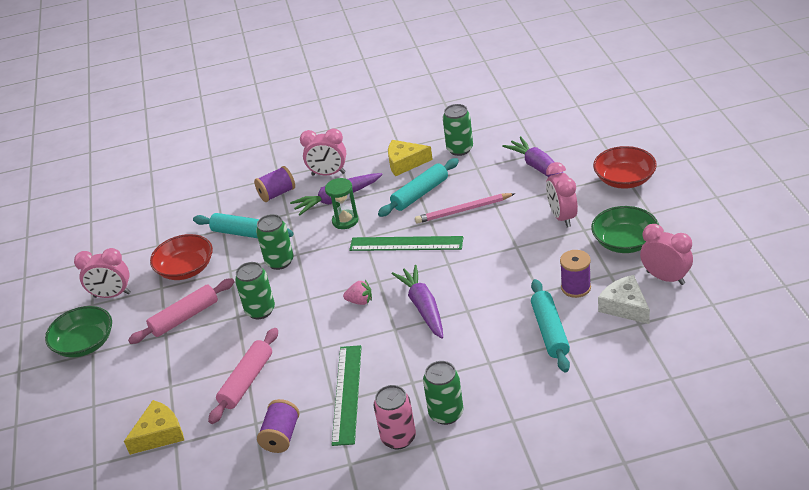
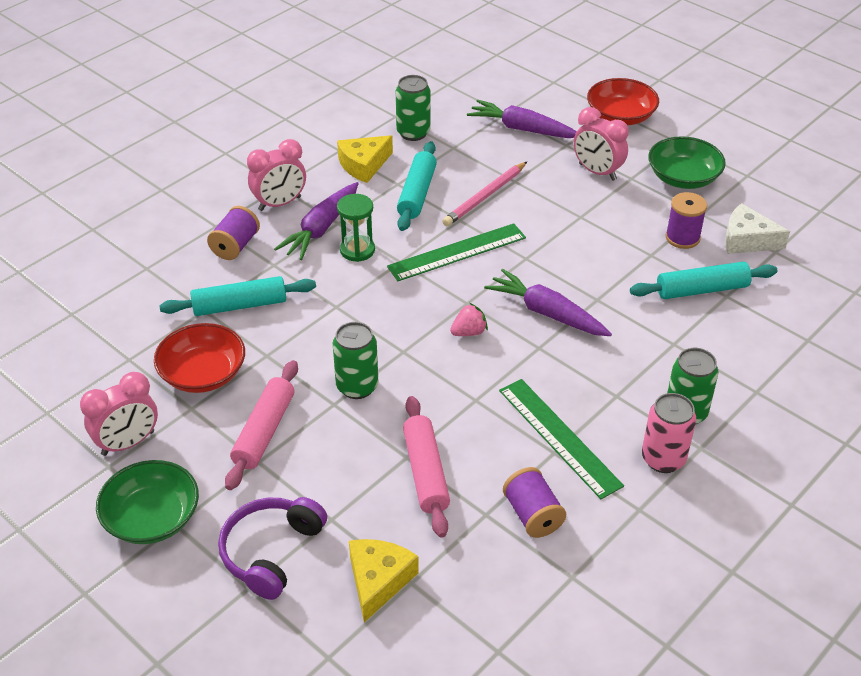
camera: 40 degrees left, 5 degrees up
green can [256,214,294,270] -> none
turquoise rolling pin [531,279,570,372] -> turquoise rolling pin turned 60 degrees counterclockwise [630,262,778,299]
pink clock [640,224,693,285] -> none
none -> purple headphones [218,497,327,600]

